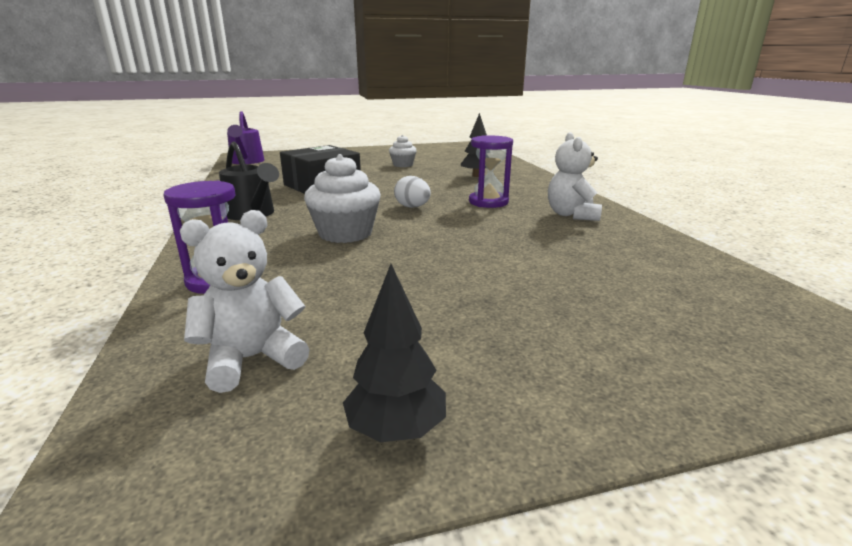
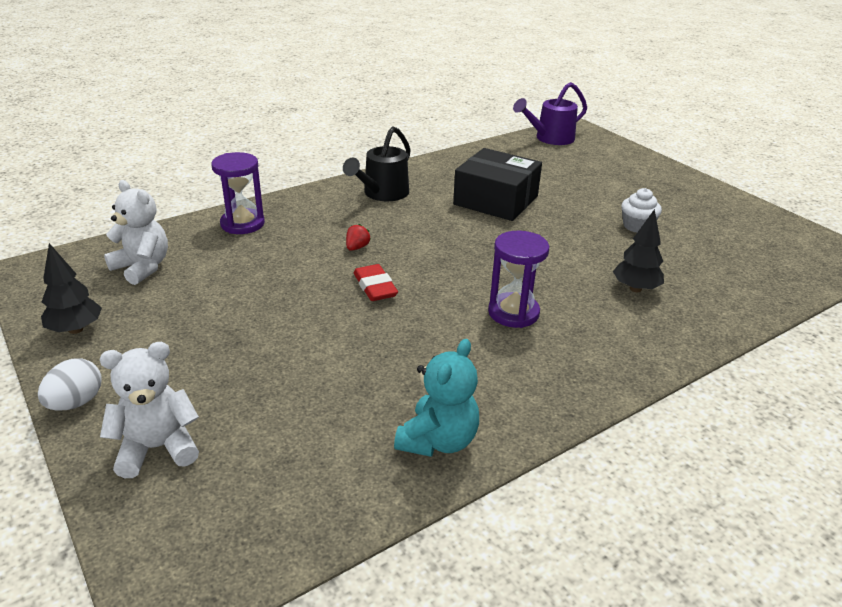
camera: 70 degrees right, 10 degrees up
white cupcake [304,154,381,243] -> red strawberry [346,224,371,251]
white egg [394,176,431,208] -> white egg moved to [38,358,102,410]
white teddy bear [548,132,602,221] -> white teddy bear moved to [100,342,199,478]
none -> red eraser [354,264,398,301]
none -> turquoise teddy bear [394,339,479,457]

